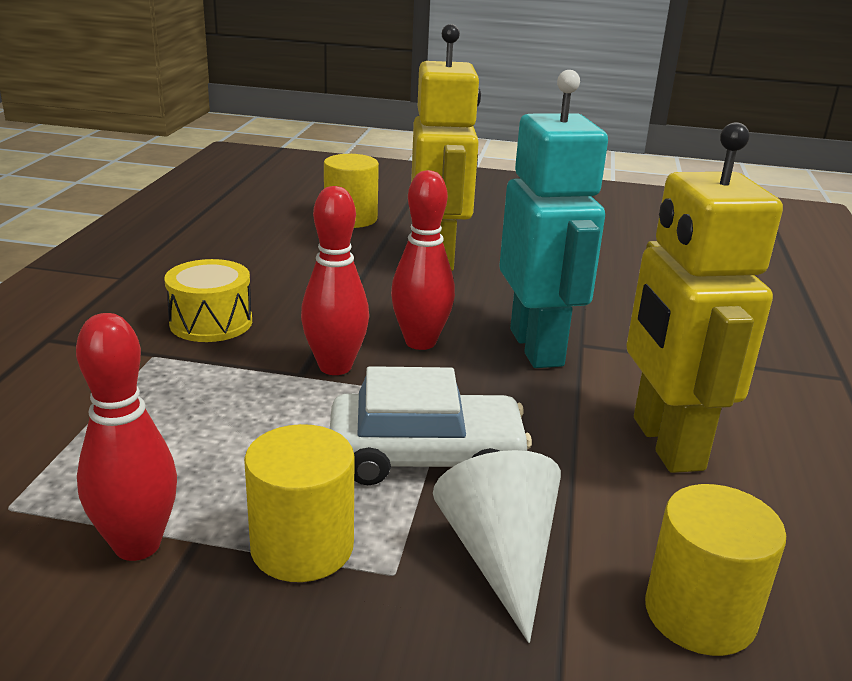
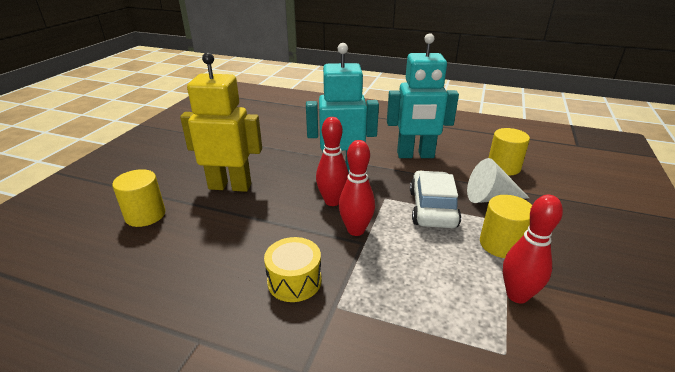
camera: 80 degrees left, 5 degrees up
yellow robot [626,122,783,473] -> turquoise robot [387,33,459,158]

